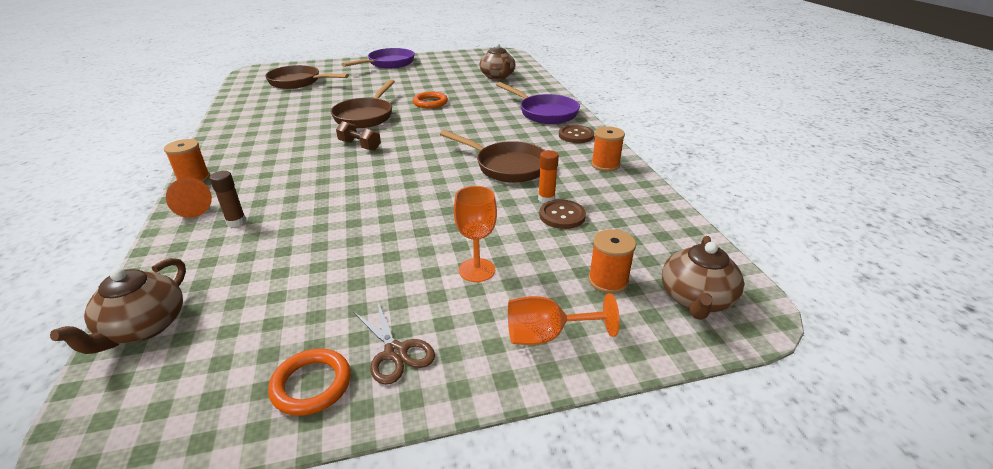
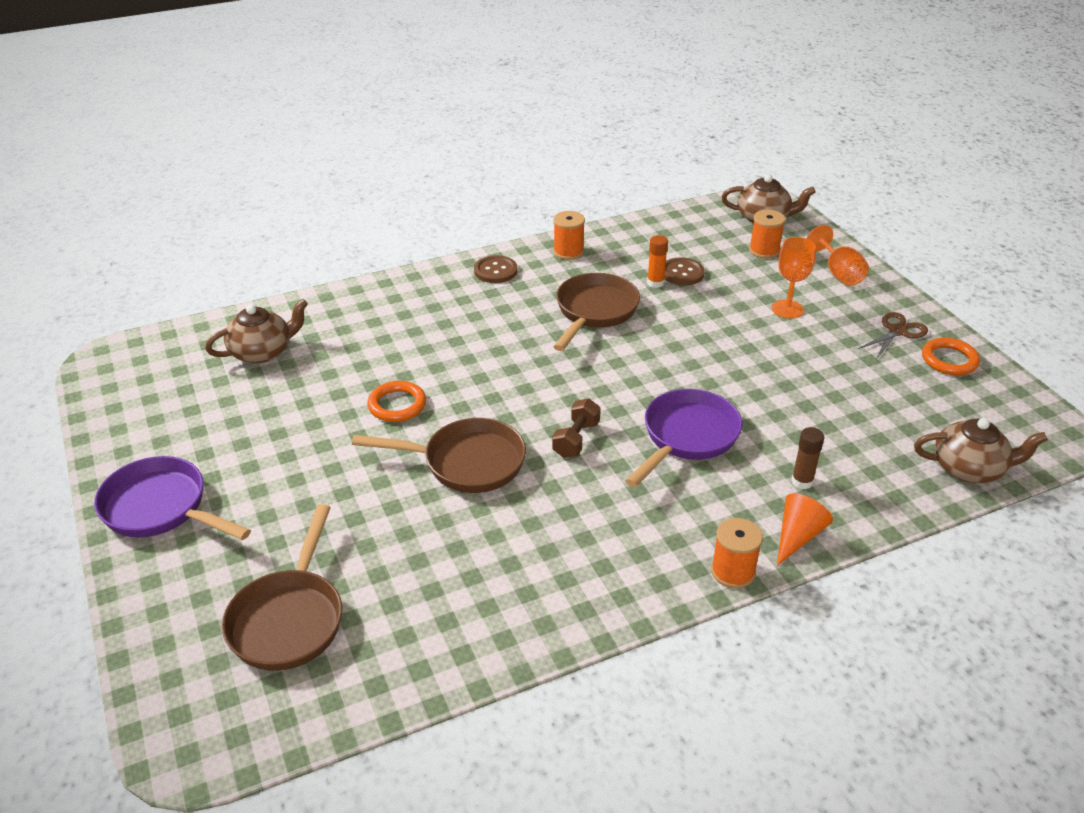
camera: 100 degrees left, 5 degrees up
purple pan [496,82,580,124] -> purple pan moved to [625,389,742,487]

